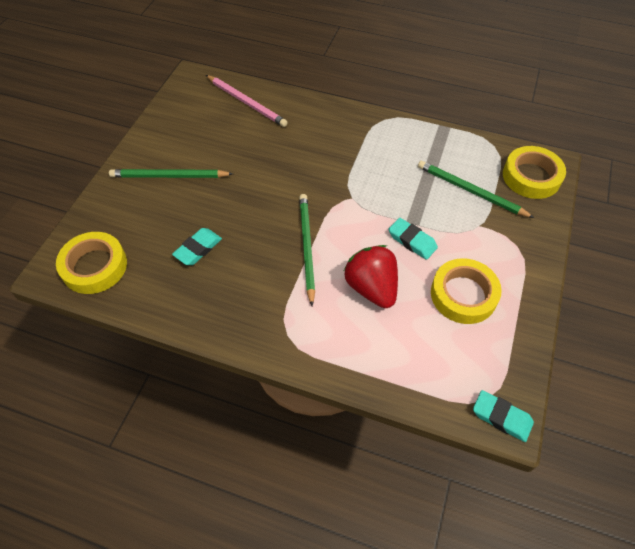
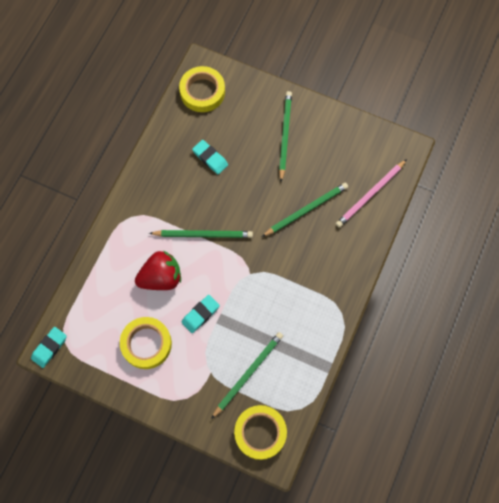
camera: 95 degrees right, 15 degrees up
none -> green pencil [262,182,348,237]

